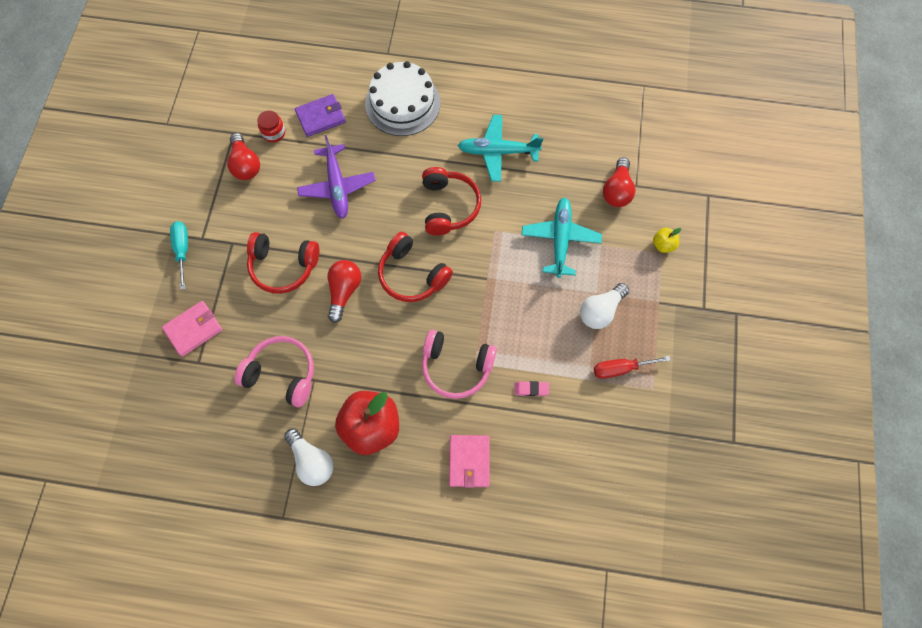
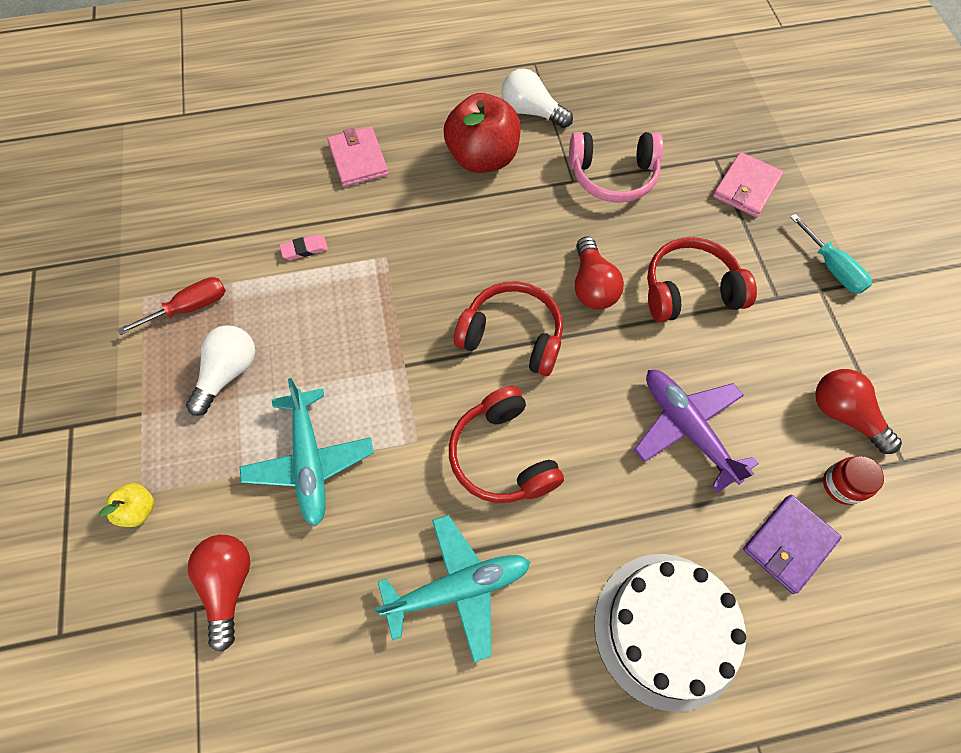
camera: 160 degrees right, 5 degrees down
pink headphones [422,330,497,399] -> none

